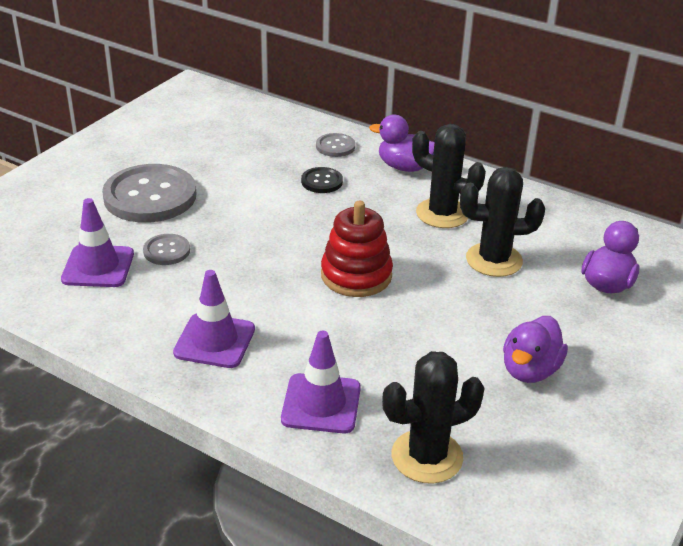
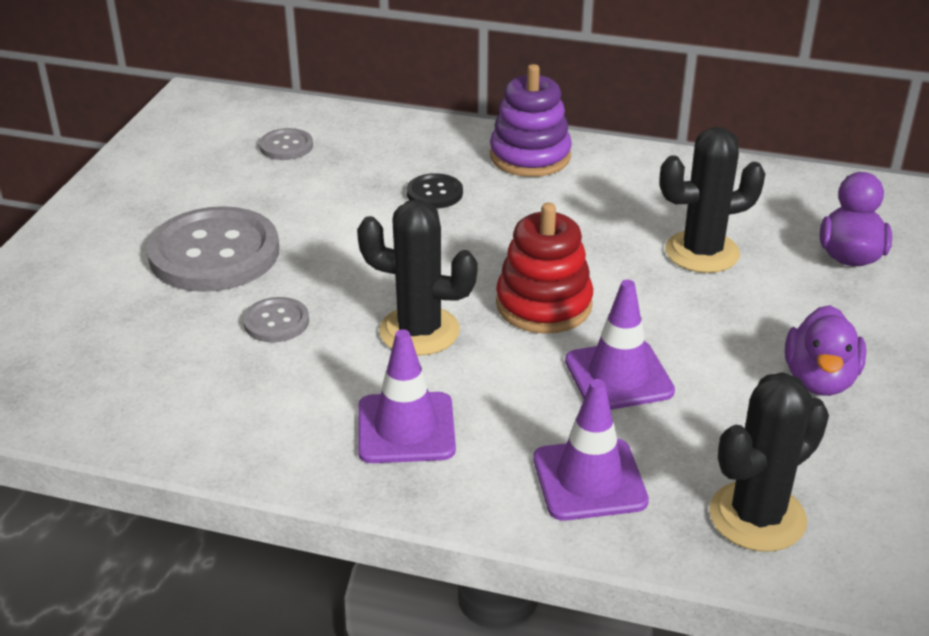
camera: 15 degrees left, 0 degrees up
purple traffic cone [61,198,134,287] -> purple traffic cone moved to [565,280,675,410]
grey button [316,133,355,157] -> grey button moved to [259,128,313,160]
purple duck [369,115,434,172] -> purple stacking toy [490,64,572,177]
black cactus [412,124,486,228] -> black cactus moved to [357,200,478,356]

